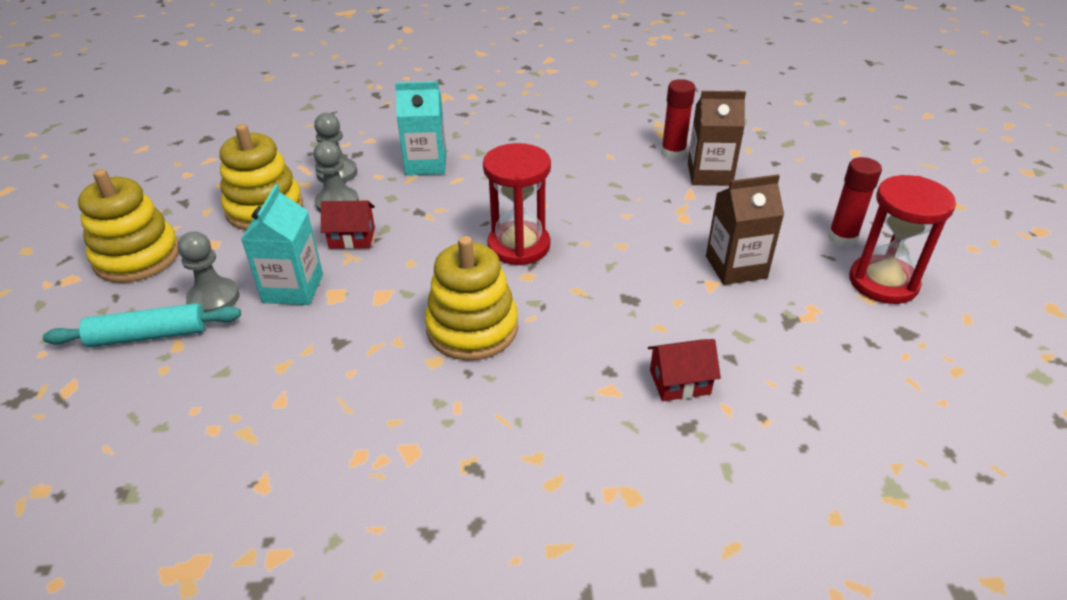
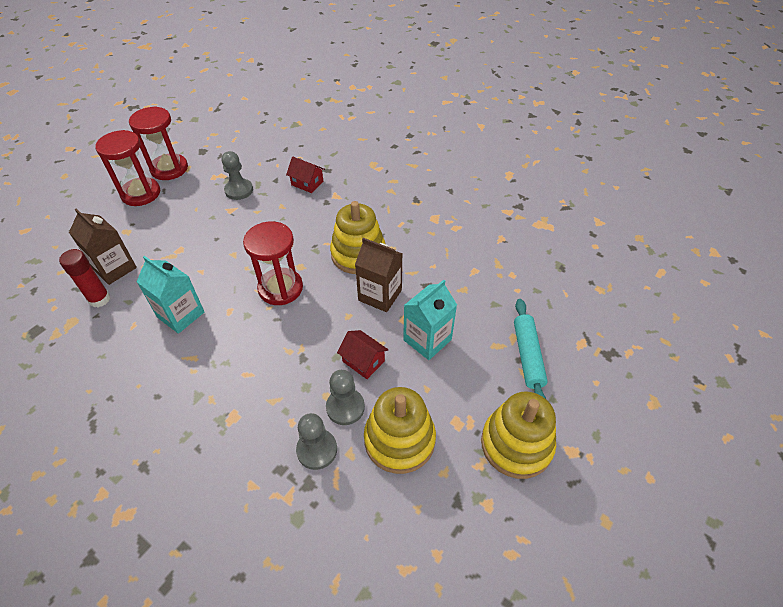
camera: 140 degrees left, 10 degrees up
turquoise rolling pin [43,303,241,347] -> turquoise rolling pin turned 60 degrees clockwise [514,299,548,399]
grey pawn [178,231,240,313] -> grey pawn moved to [222,151,253,200]
turquoise carton [395,81,446,175] -> turquoise carton moved to [137,256,204,334]
brown carton [706,174,784,285] -> brown carton moved to [355,238,402,312]
red glue stick [828,157,882,247] -> red hourglass [95,130,160,206]

